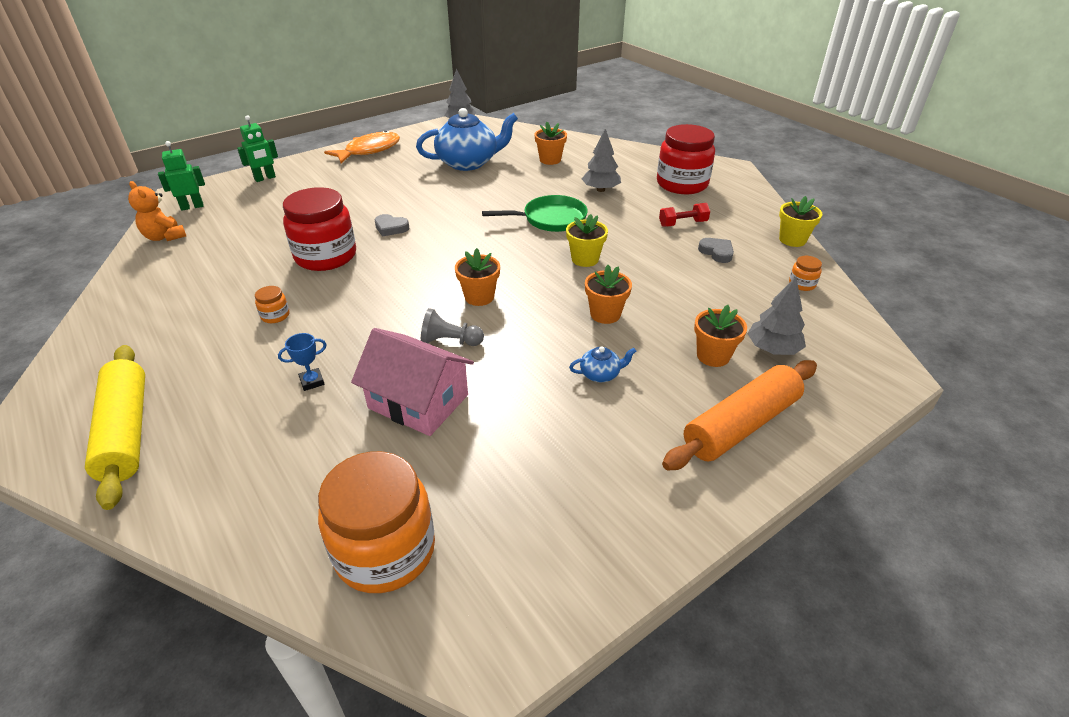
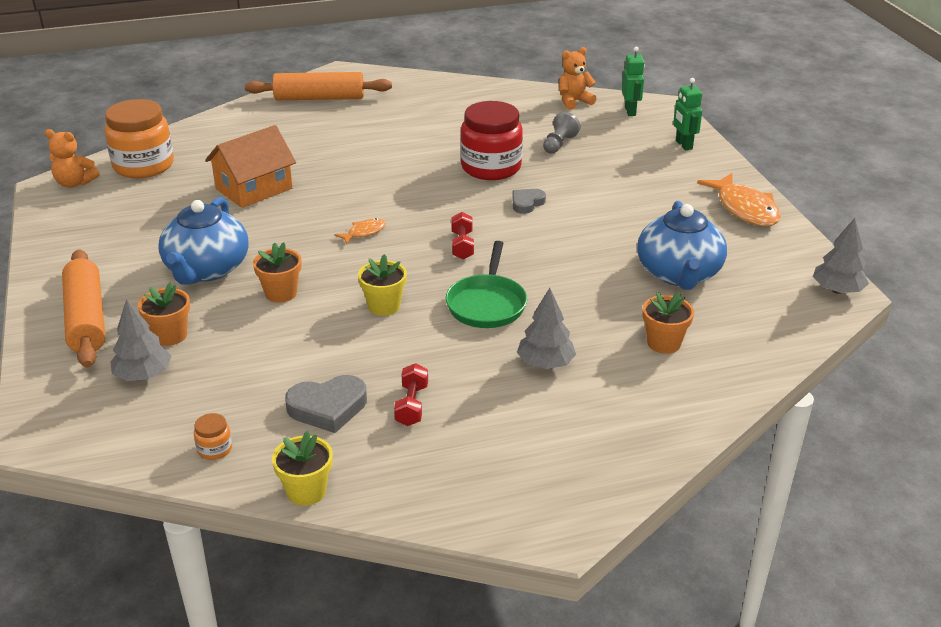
camera: 110 degrees right, 5 degrees down
yellow rolling pin [85,345,145,510] -> orange rolling pin [245,72,392,100]
orange jar [255,286,289,323] -> none
blue trophy [278,333,327,391] -> none
pink house [351,328,474,436] -> orange house [205,125,296,208]
grey pawn [421,308,484,346] -> grey pawn moved to [543,112,580,154]
orange flower pot [455,248,500,306] -> orange fish [334,218,386,244]
blue teapot [569,346,636,382] -> blue teapot [158,197,248,285], size x2.39
red jar [657,124,715,194] -> none
grey heart [698,238,734,263] -> grey heart [285,375,367,433], size x1.58
none -> orange teddy bear [45,129,100,188]
none -> red dumbbell [451,212,474,259]

